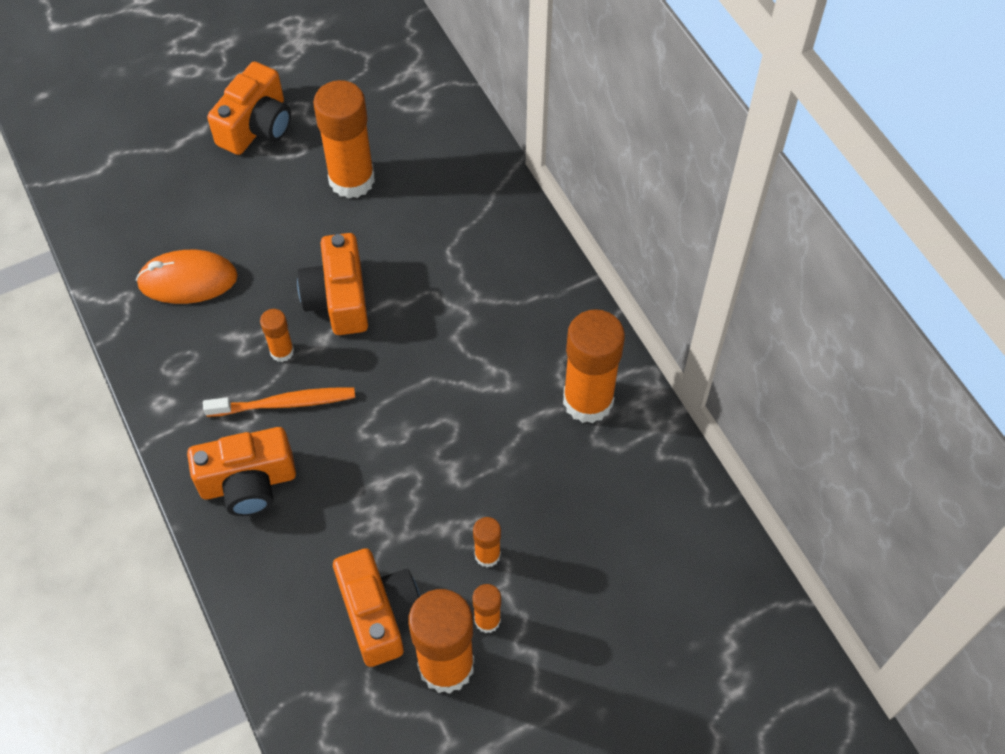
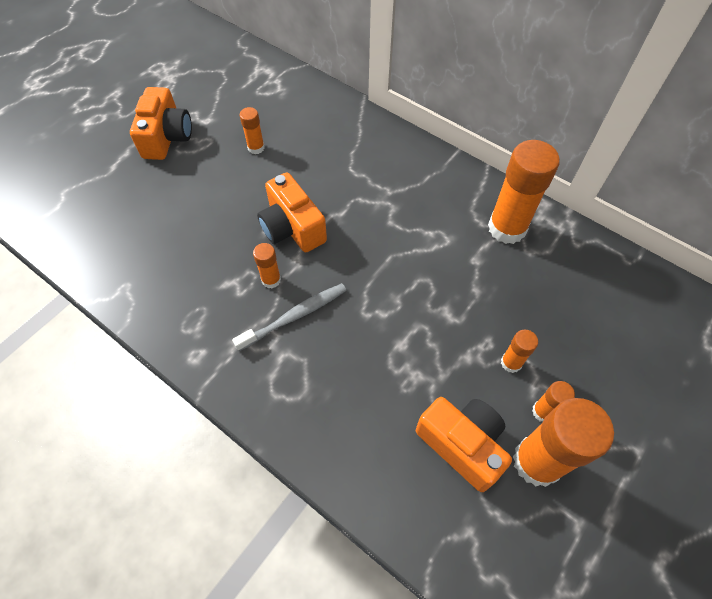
camera: 25 degrees left, 0 degrees up
orange mouse [136,250,238,304] -> none
orange camera [187,427,296,516] -> none
orange toothbrush [203,387,355,417] -> grey toothbrush [232,283,347,351]
orange glue stick [313,80,375,199] -> orange glue stick [240,107,265,154], size x0.48

